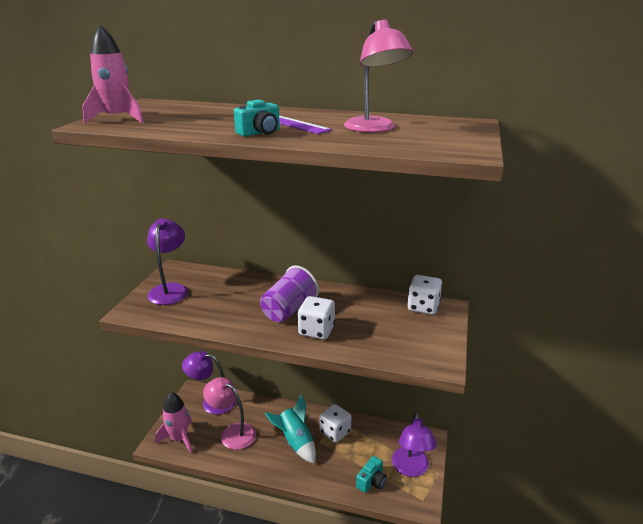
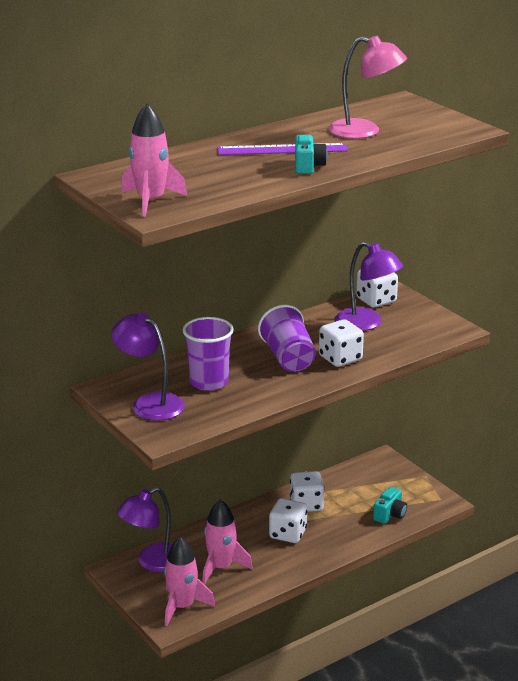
camera: 50 degrees left, 0 degrees up
pink lamp [203,377,256,450] -> pink rocket [202,500,253,585]
turquoise rocket [265,394,316,463] -> white dice [269,498,307,543]
turquoise camera [356,456,387,493] -> turquoise camera turned 45 degrees clockwise [373,487,407,524]
purple lamp [392,412,437,477] -> purple lamp moved to [335,242,403,331]
none -> purple cup [183,317,234,391]

